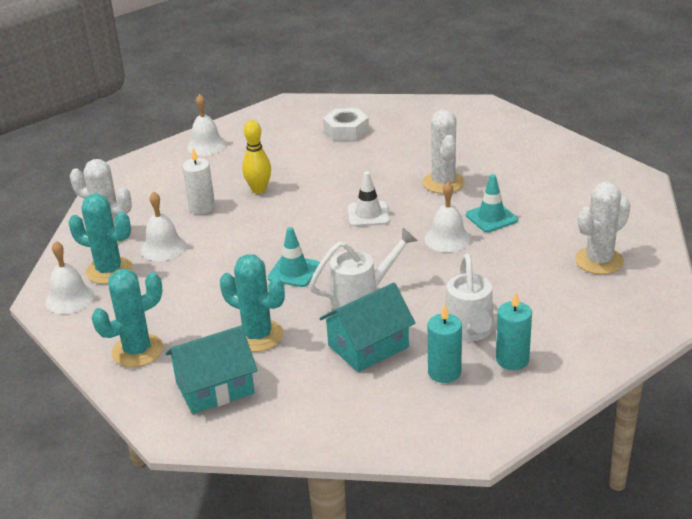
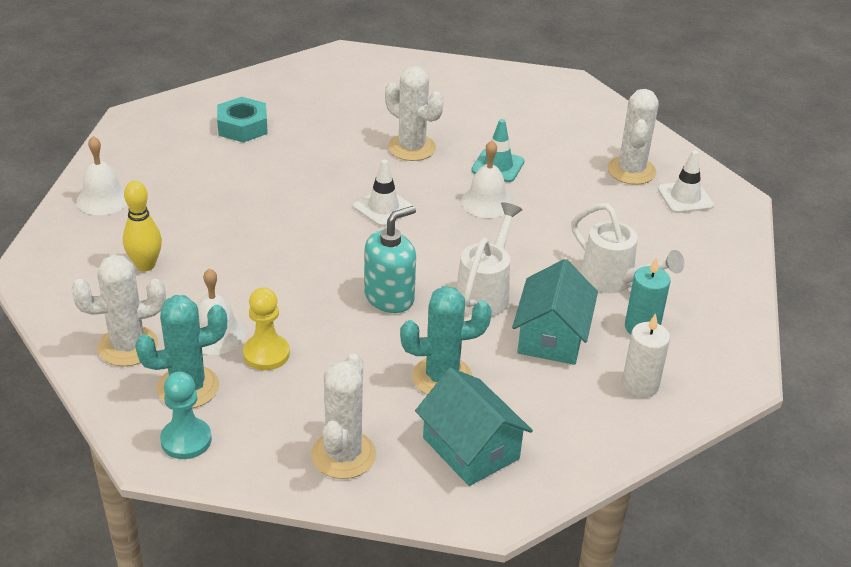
camera: 45 degrees left, 5 degrees up
white bell [45,241,95,314] -> turquoise pawn [160,371,212,459]
turquoise cactus [92,269,163,367] -> white cactus [311,353,376,479]
turquoise house [166,326,258,414] -> turquoise house turned 60 degrees counterclockwise [415,368,533,486]
white candle [182,148,215,214] -> white candle moved to [622,313,670,398]
yellow bowling pin [242,120,271,194] -> yellow bowling pin moved to [123,181,162,271]
turquoise traffic cone [268,227,320,287] -> turquoise soap dispenser [364,206,416,313]
white nut [323,108,369,141] -> turquoise nut [217,97,268,143]
turquoise candle [496,292,532,370] -> none
none -> yellow pawn [243,287,290,370]
none -> white traffic cone [658,150,714,213]

